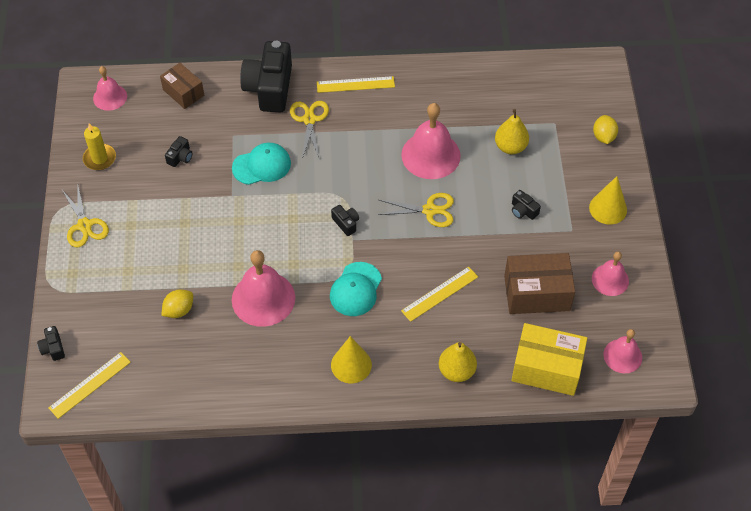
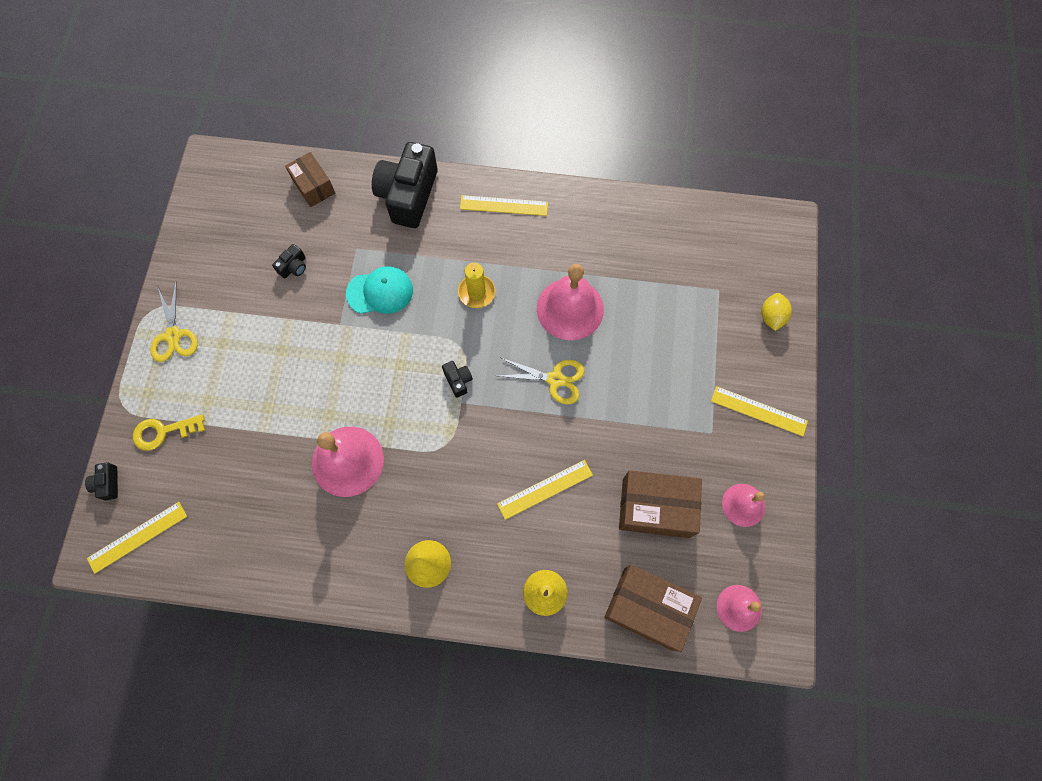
camera: 10 degrees right, 15 degrees up
yellow candle [83,123,116,170] -> yellow candle moved to [458,263,495,308]
pink bell [93,66,127,111] -> none
yellow lemon [161,289,193,318] -> none
yellow scissors [290,101,329,159] -> none
turquoise cap [330,262,382,316] -> none
yellow pear [495,109,529,154] -> none
yellow box [511,323,587,396] -> brown box [604,565,702,652]
black camera [512,190,541,220] -> none
yellow cone [589,176,627,224] -> yellow ruler [711,386,808,436]
none -> yellow key [133,414,205,451]

